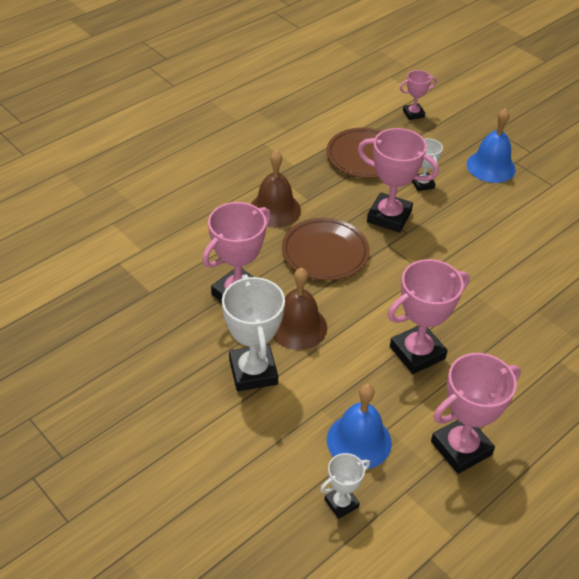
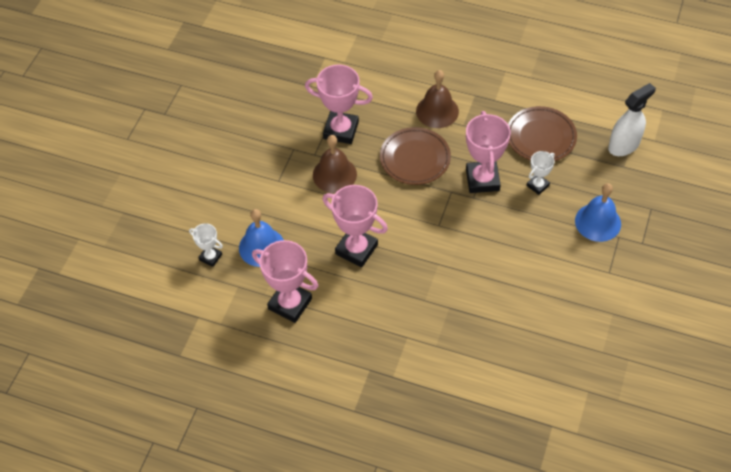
camera: 65 degrees right, 10 degrees up
white trophy [222,274,285,391] -> none
pink trophy [400,70,437,120] -> white spray bottle [608,83,656,156]

